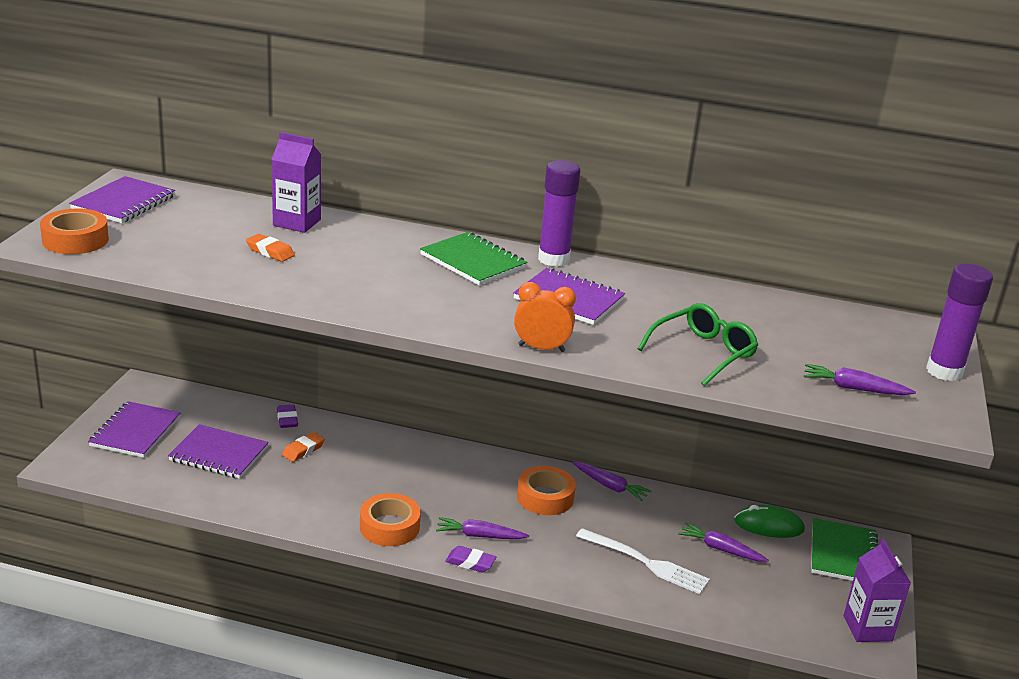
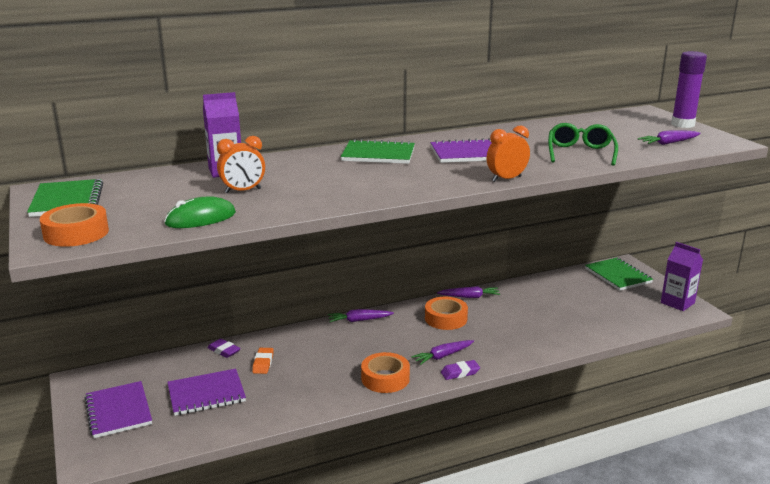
camera: 35 degrees left, 5 degrees down
purple notebook [69,176,175,223] -> green notebook [27,179,103,217]
orange eraser [246,234,295,262] -> orange clock [217,136,265,193]
purple glue stick [538,160,581,267] -> none
white fork [576,528,710,594] -> none
purple carrot [678,522,769,562] -> purple carrot moved to [328,309,394,322]
green mouse [734,505,805,538] -> green mouse moved to [164,196,236,228]

